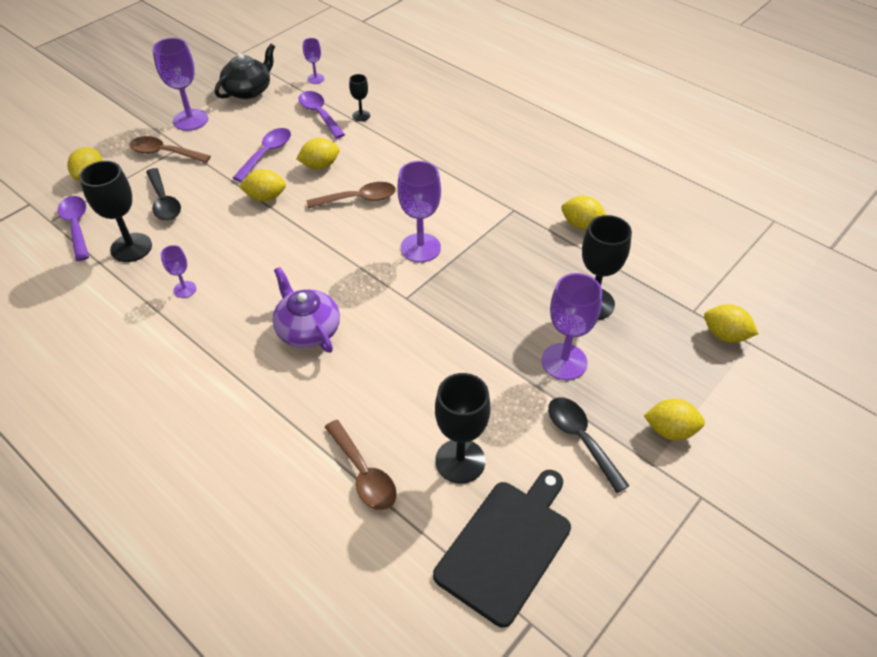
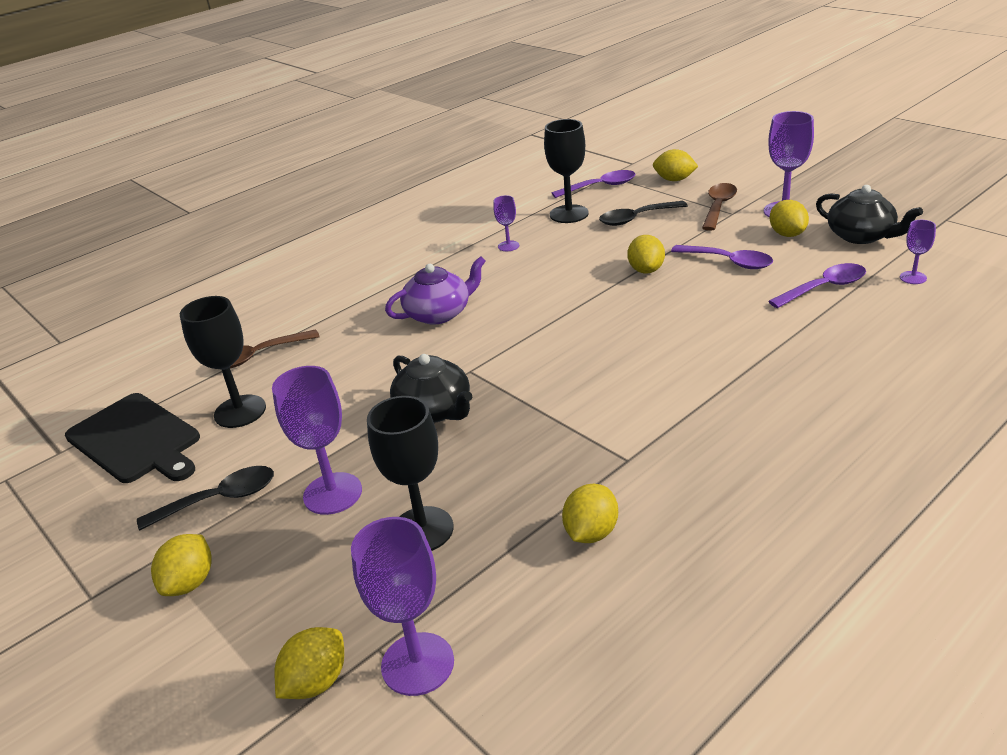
camera: 100 degrees right, 15 degrees down
yellow lemon [296,138,340,170] -> yellow lemon moved to [770,200,809,237]
brown spoon [307,182,396,209] -> none
black goblet [349,74,370,121] -> none
purple goblet [397,161,441,262] -> purple goblet moved to [351,517,454,696]
none -> black teapot [390,354,472,423]

